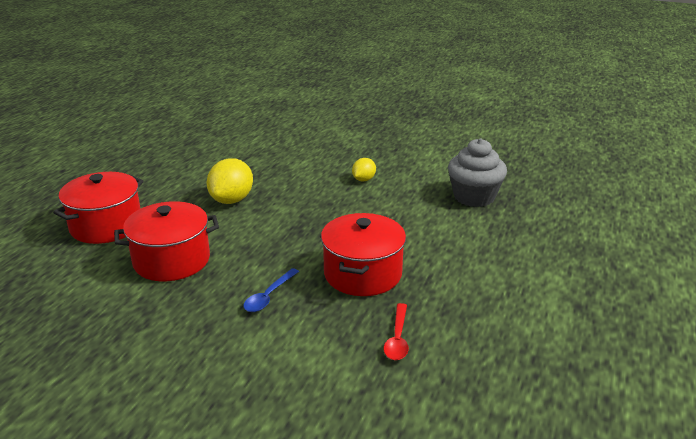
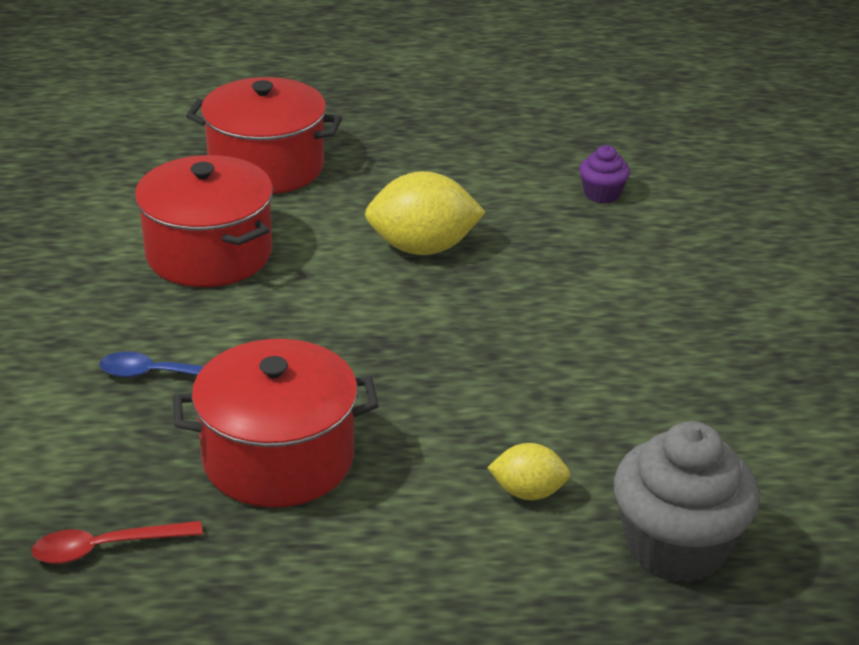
camera: 65 degrees right, 5 degrees up
yellow lemon [352,158,376,182] -> yellow lemon moved to [487,443,570,500]
none -> purple cupcake [579,145,630,204]

